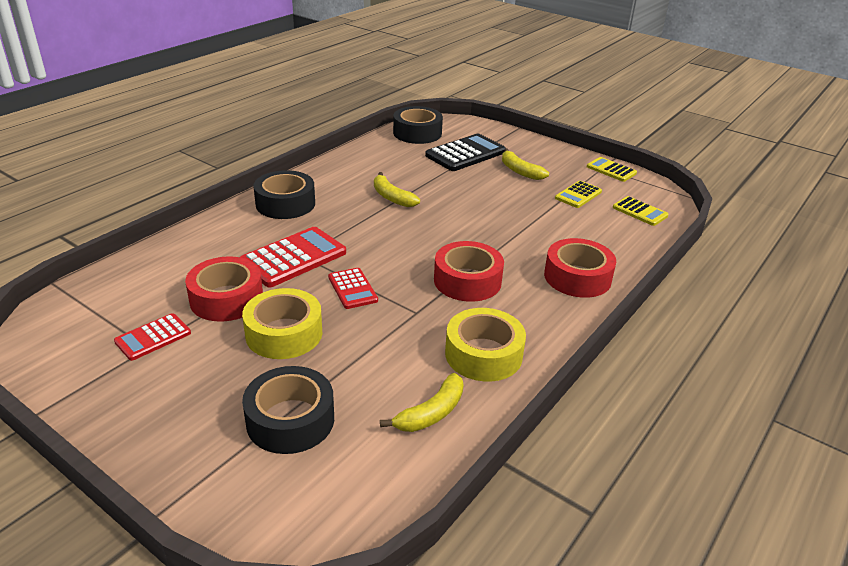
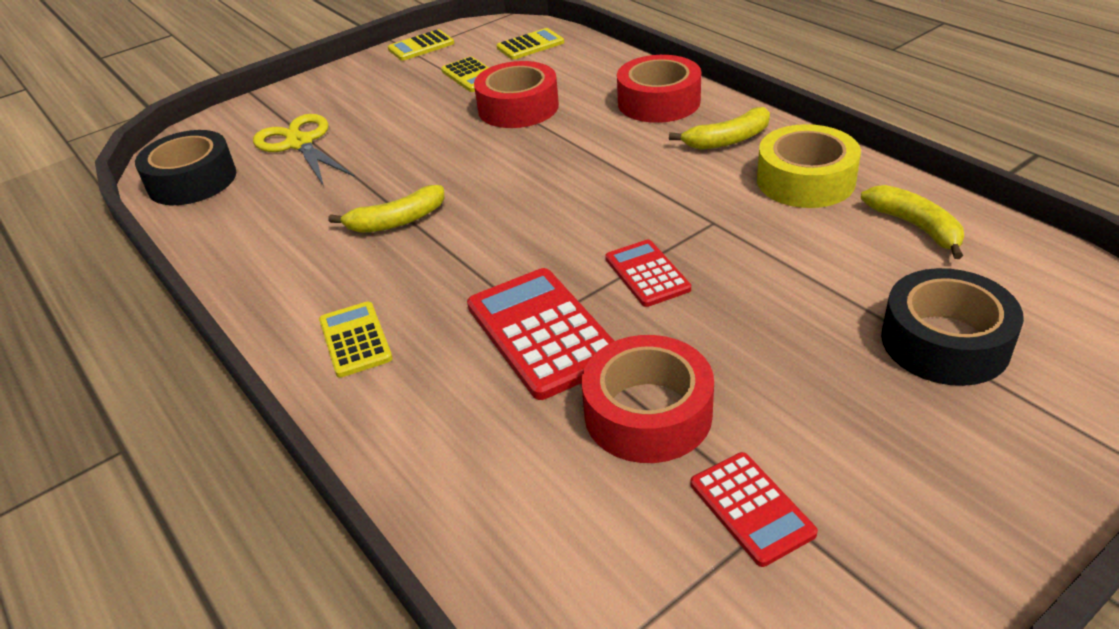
camera: 70 degrees left, 5 degrees up
yellow tape [242,288,322,359] -> none
black tape [253,170,315,219] -> yellow calculator [319,301,393,378]
red calculator [328,268,378,309] -> red calculator turned 105 degrees counterclockwise [605,240,691,307]
black calculator [425,134,506,171] -> yellow scissors [253,114,354,186]
red tape [434,241,504,302] -> red tape moved to [474,61,559,128]
yellow banana [502,148,549,180] -> yellow banana moved to [669,107,770,150]

